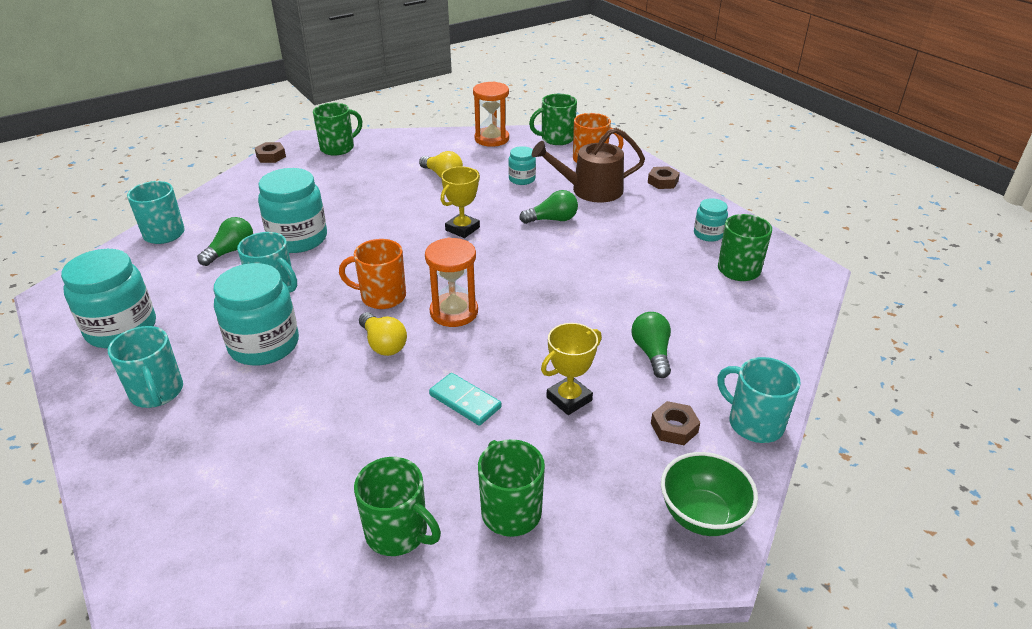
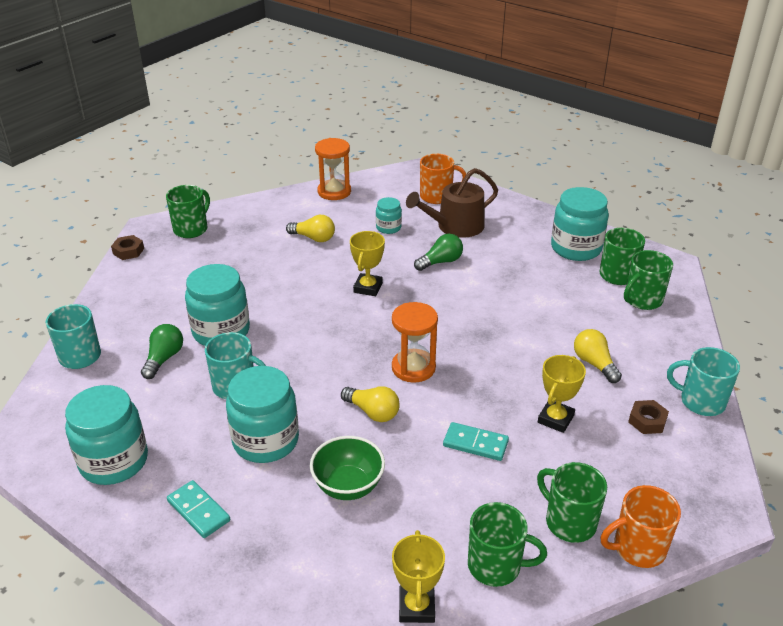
camera: 20 degrees left, 0 degrees up
turquoise mug [108,326,183,408] -> turquoise domino [167,480,230,538]
orange mug [339,239,406,309] -> orange mug moved to [601,485,681,568]
green mug [529,94,577,145] -> green mug moved to [624,250,673,310]
green light bulb [631,312,671,378] -> yellow light bulb [574,329,622,383]
brown nut [648,166,680,189] -> none
green bowl [661,452,758,536] -> green bowl moved to [310,436,385,500]
turquoise jar [694,198,728,242] -> turquoise jar [551,187,609,261], size x1.93
none -> yellow trophy [392,530,445,623]

